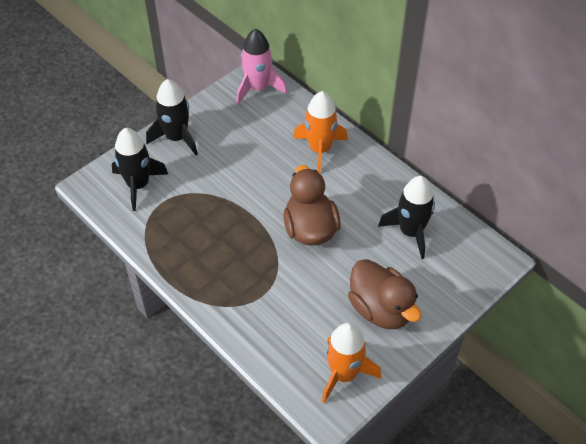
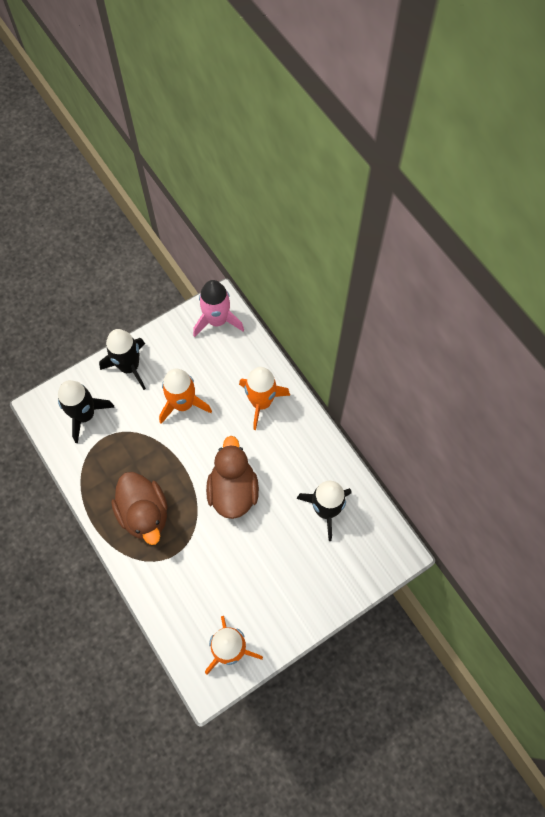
camera: 10 degrees right, 15 degrees up
brown duck [348,259,422,329] -> brown duck moved to [111,472,168,545]
none -> orange rocket [159,368,212,424]

